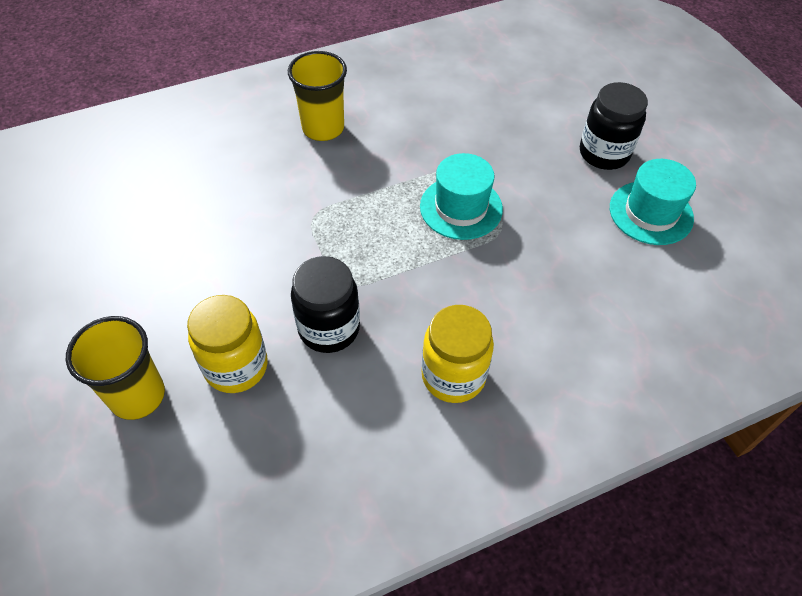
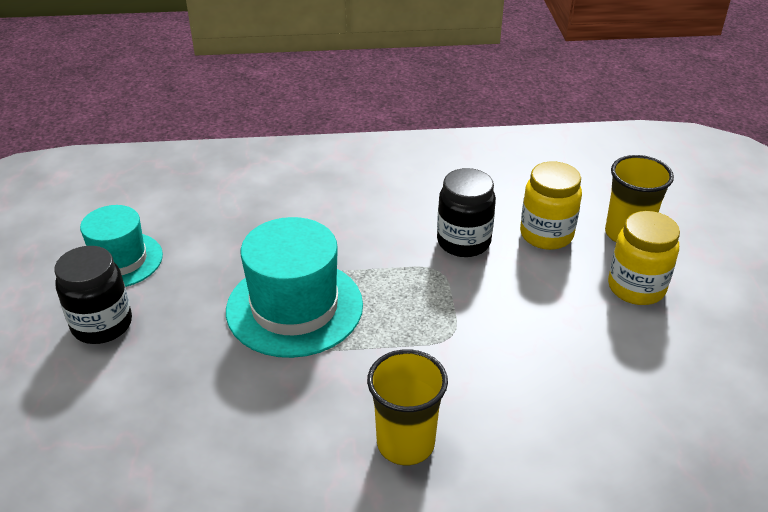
camera: 160 degrees left, 15 degrees down
turquoise hat [420,153,503,240] -> turquoise hat [226,217,363,358], size x1.53
yellow jar [422,305,494,403] -> yellow jar moved to [608,211,680,305]

